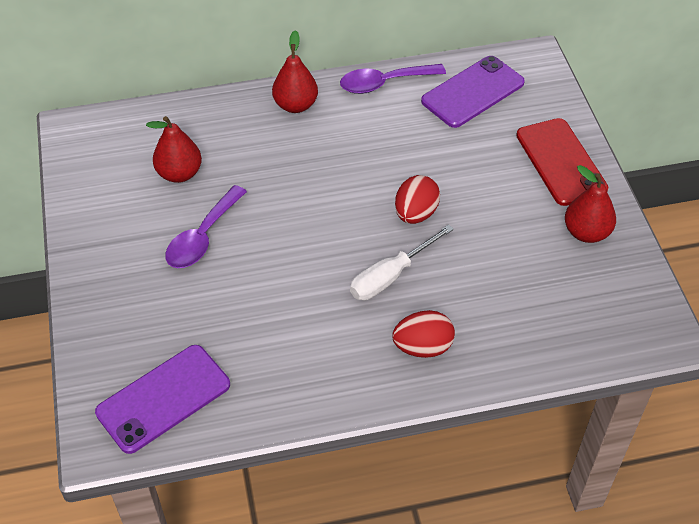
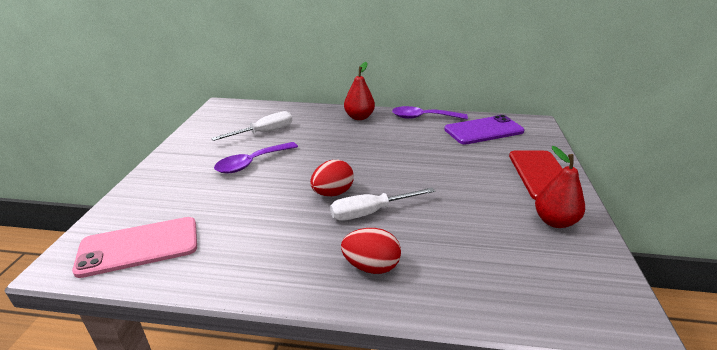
camera: 20 degrees right, 20 degrees down
purple phone [95,345,230,454] -> pink phone [72,217,197,278]
red pear [146,116,202,183] -> white screwdriver [211,111,292,141]
red egg [395,175,440,224] -> red egg moved to [310,160,354,196]

